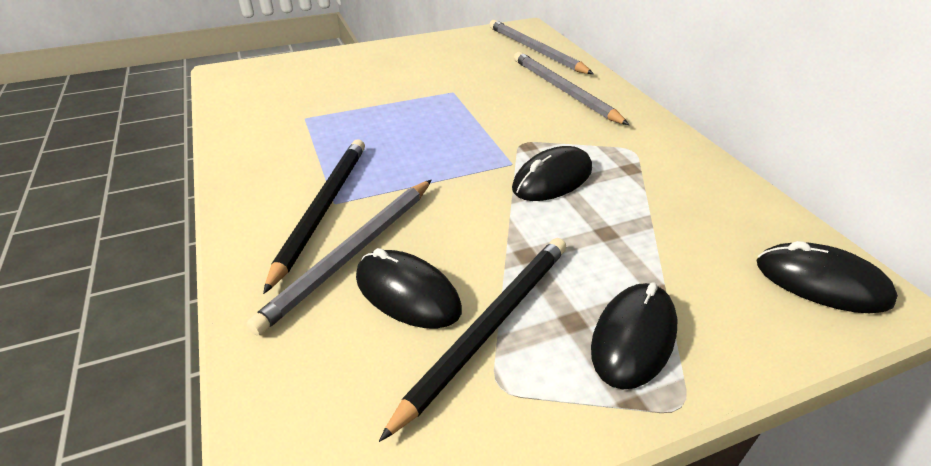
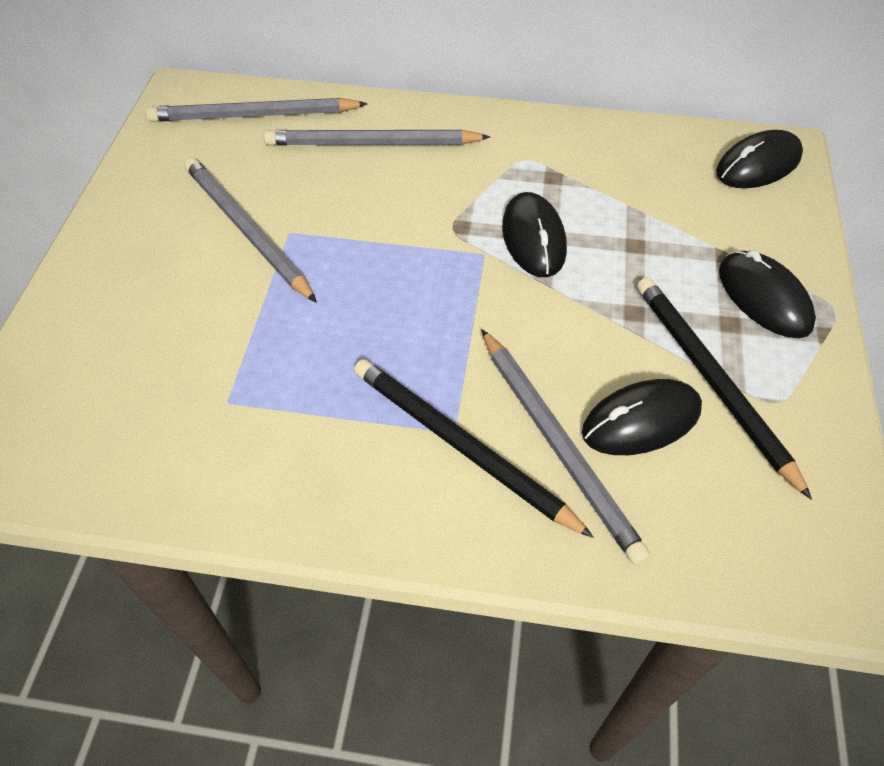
camera: 60 degrees left, 15 degrees up
none -> grey pencil [184,157,317,303]

